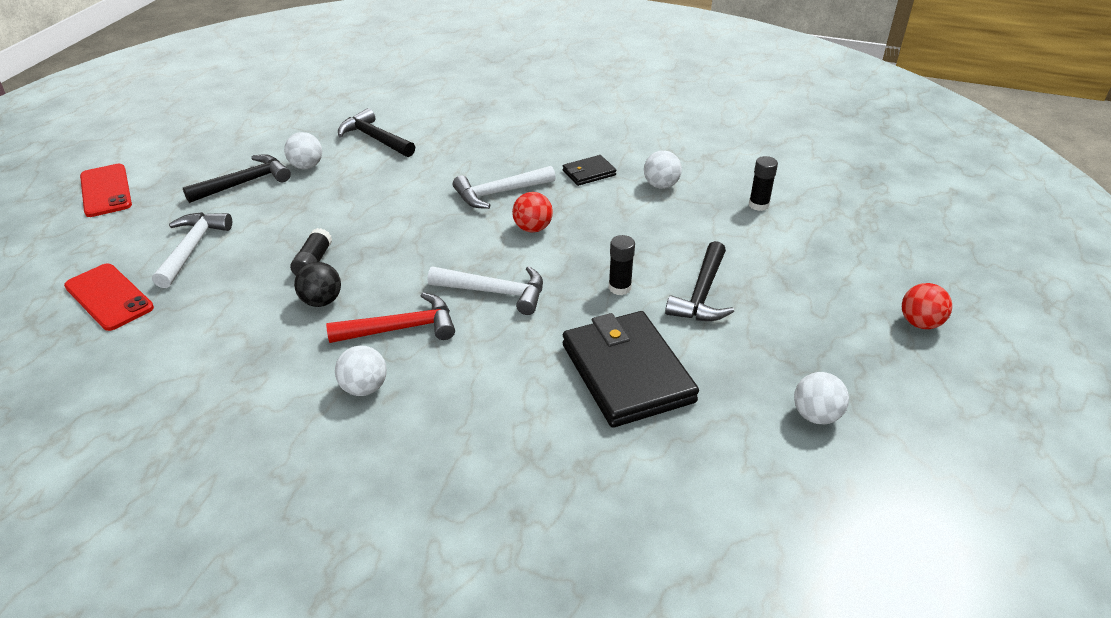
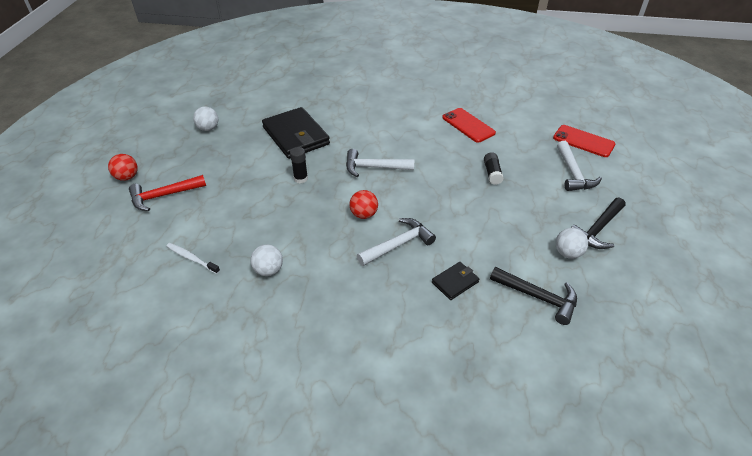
camera: 170 degrees right, 5 degrees up
red phone [80,164,132,217] -> red phone moved to [442,108,496,143]
black ball [294,262,341,307] -> none
red hammer [326,292,455,343] -> red hammer moved to [129,175,206,211]
white ball [335,346,387,396] -> none
black wallet [563,155,616,186] -> black wallet moved to [432,262,479,300]
black hammer [665,241,734,321] -> none
black glue stick [749,156,778,211] -> white toothbrush [166,243,220,274]

